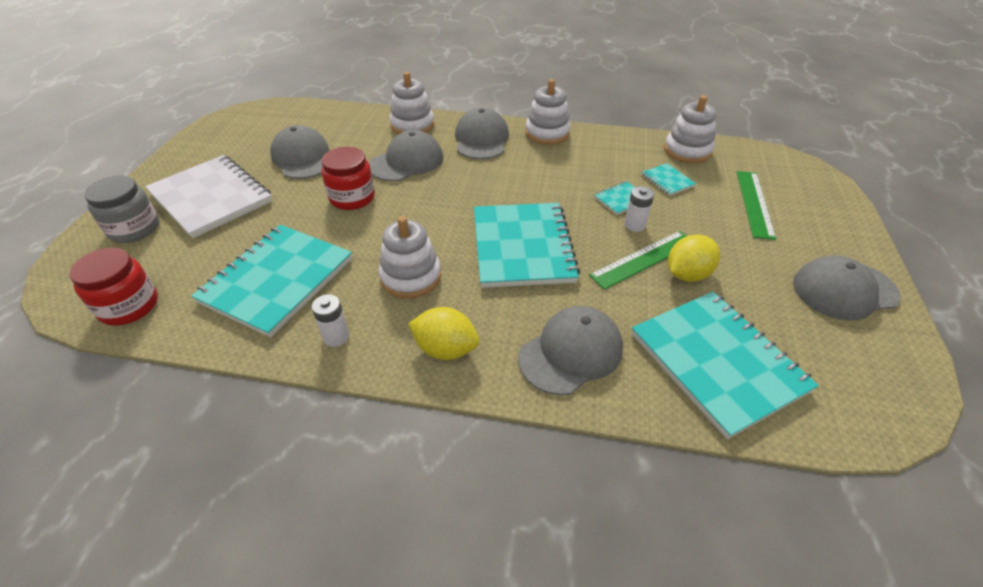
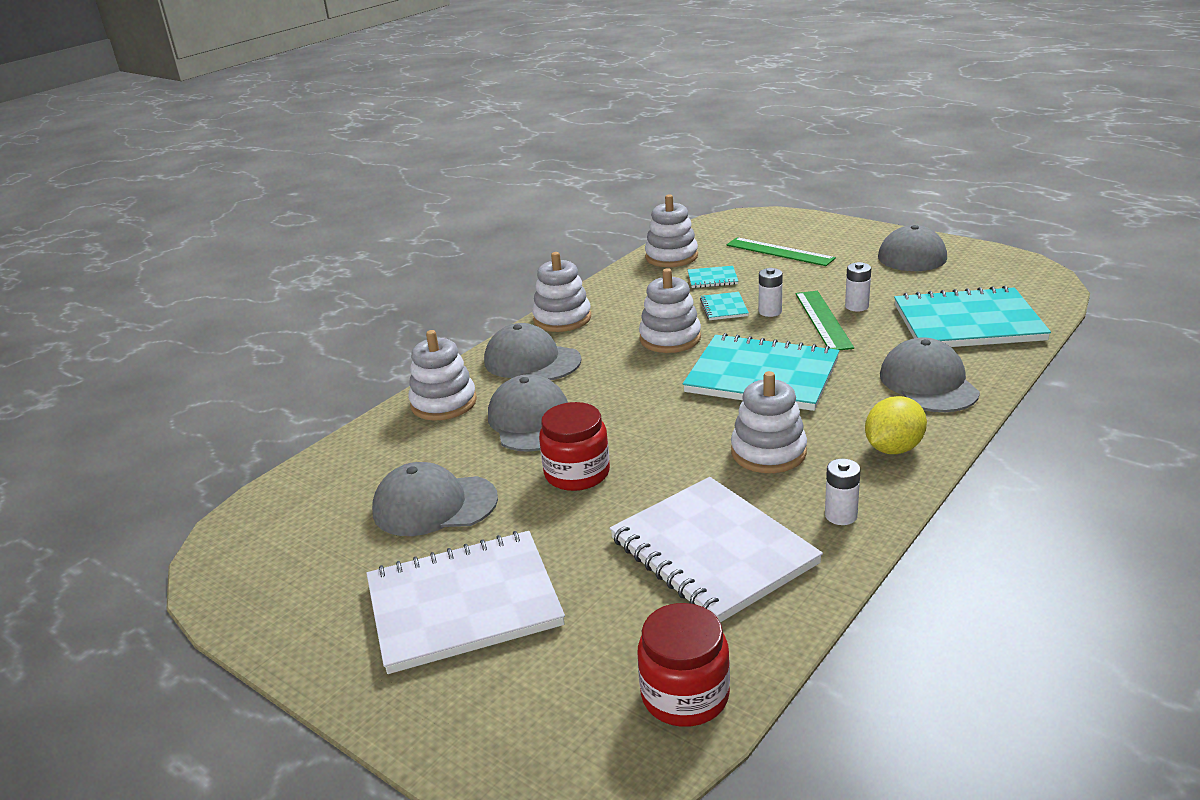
camera: 60 degrees left, 15 degrees down
grey jar [84,176,159,243] -> none
turquoise notebook [191,225,352,337] -> white notebook [609,477,823,623]
yellow lemon [668,234,720,282] -> white battery [845,262,871,312]
none -> white stacking toy [639,268,701,353]

